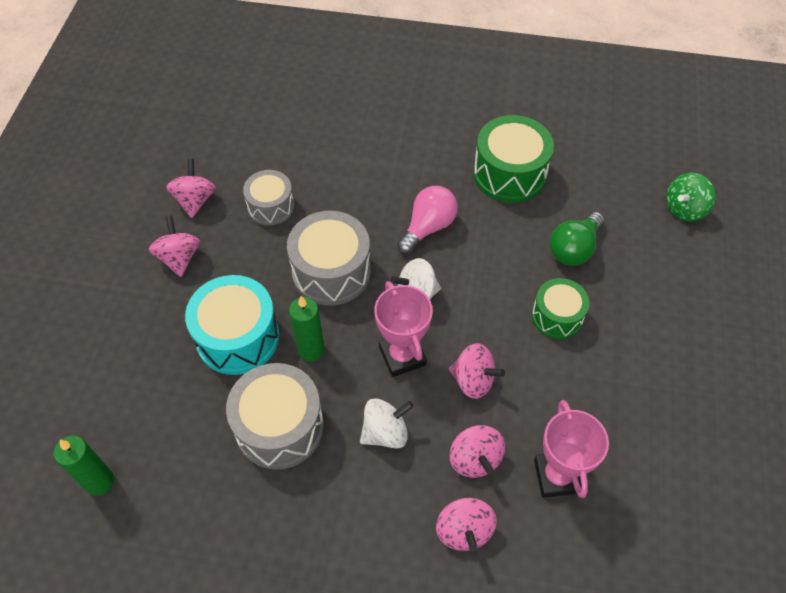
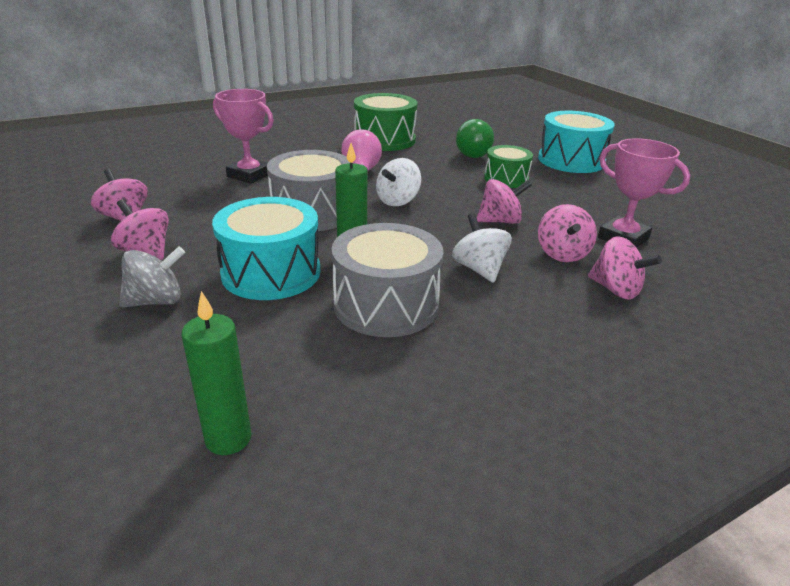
camera: 40 degrees left, 25 degrees down
grey drum [243,170,294,226] -> none
white spinning top [360,398,414,449] -> white spinning top turned 45 degrees counterclockwise [452,213,512,283]
pink trophy [374,281,433,377] -> pink trophy moved to [213,89,274,184]
pink spinning top [450,425,505,478] -> pink spinning top turned 60 degrees clockwise [538,204,597,262]
green spinning top [666,173,715,222] -> none
none -> grey spinning top [119,246,185,307]
none -> turquoise drum [538,111,615,173]

